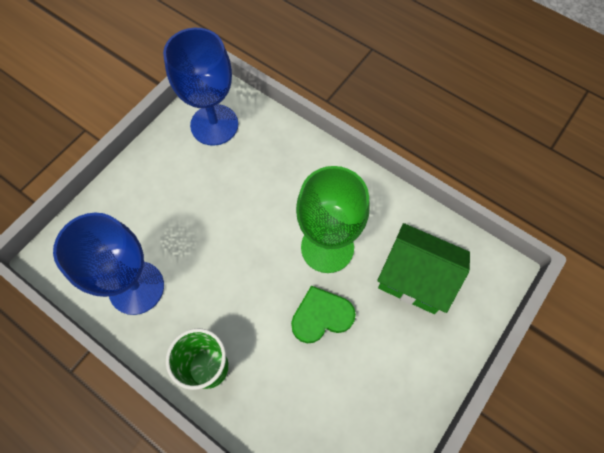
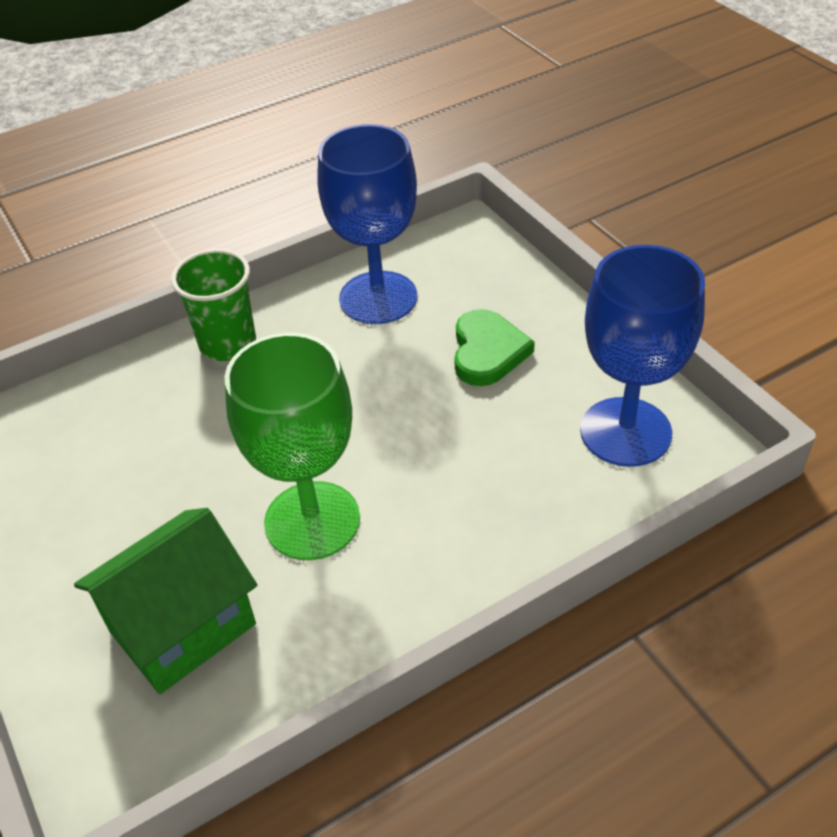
camera: 115 degrees right, 20 degrees down
green heart [291,285,356,343] -> green heart moved to [454,309,535,386]

